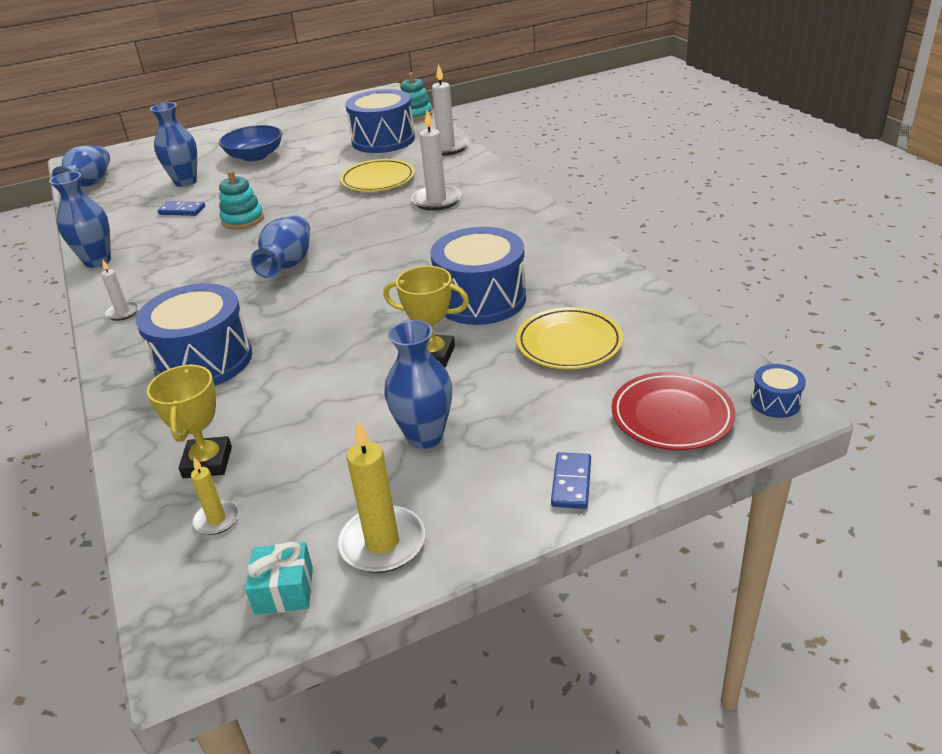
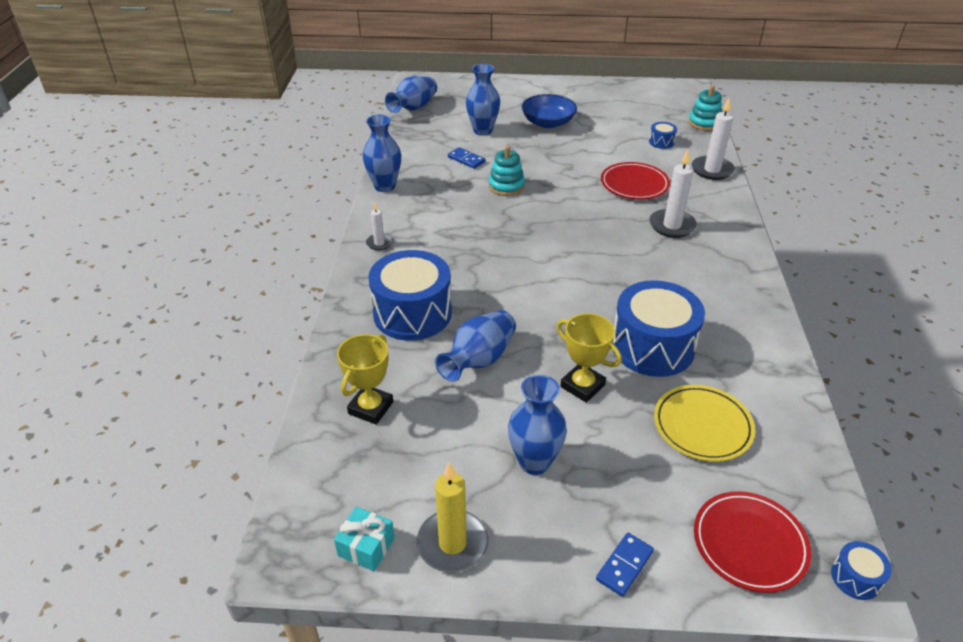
camera: 25 degrees right, 5 degrees up
yellow candle [191,457,239,535] -> none
blue vase [250,215,310,278] -> blue vase moved to [435,310,516,382]
yellow plate [340,159,415,192] -> red plate [601,162,670,200]
blue drum [345,89,415,153] -> blue drum [649,122,677,149], size x0.43

